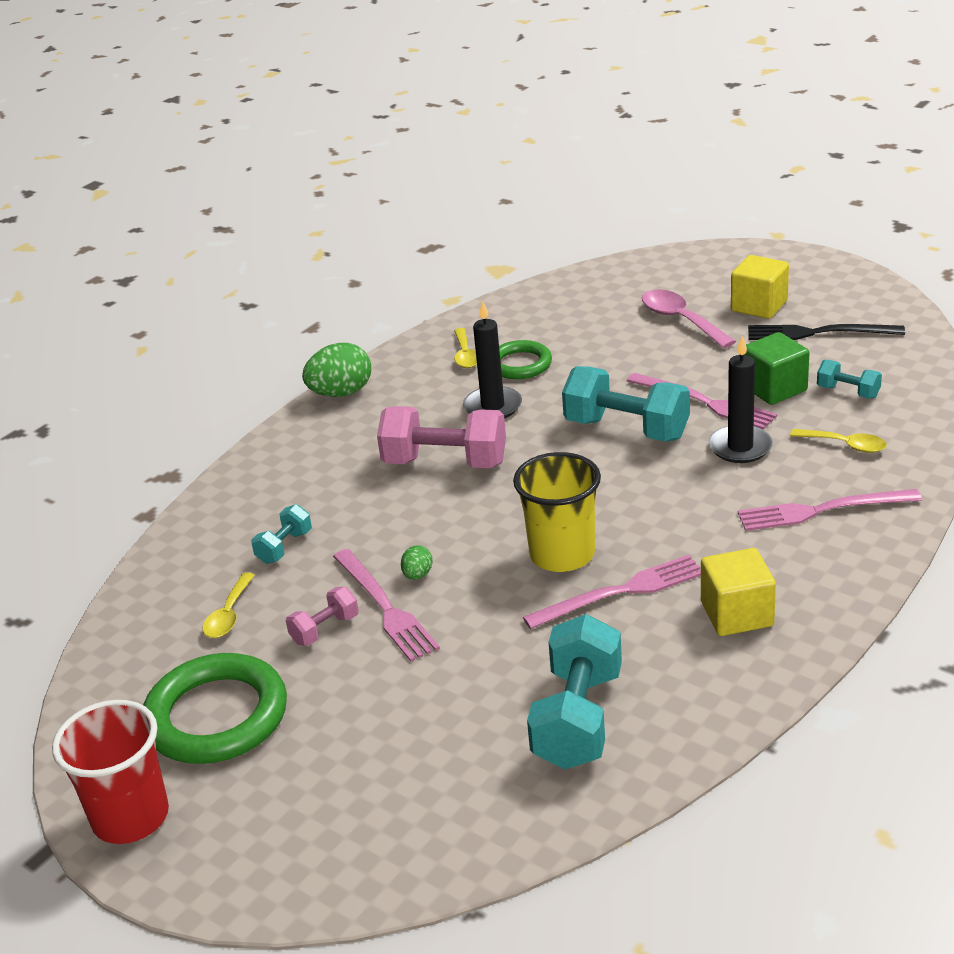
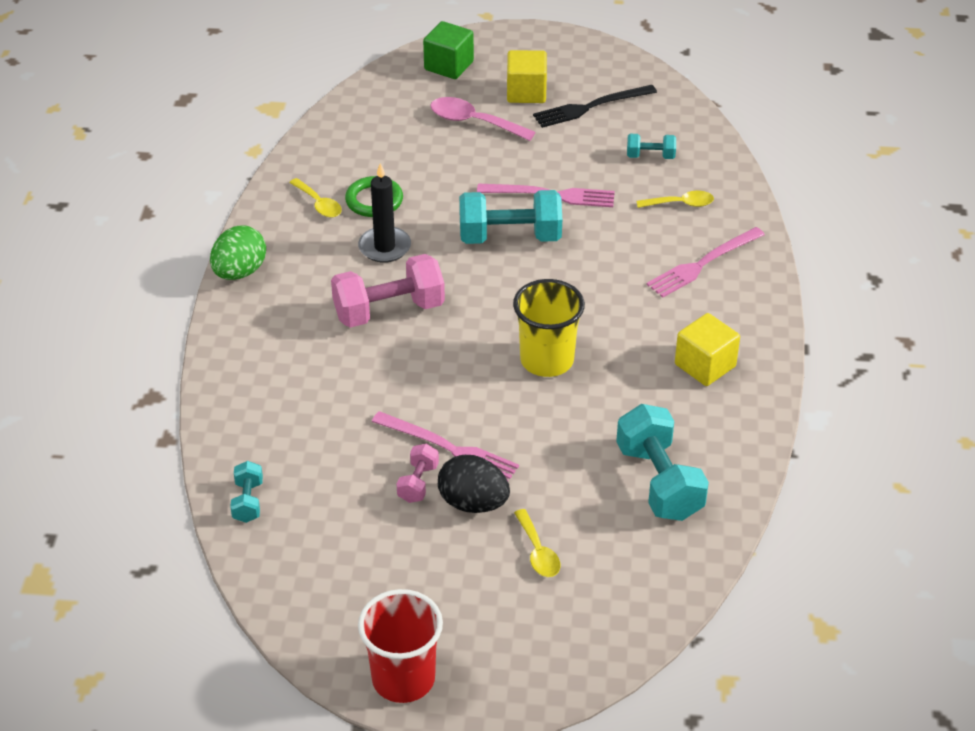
camera: 35 degrees left, 10 degrees up
green ring [143,653,287,764] -> none
yellow spoon [202,572,255,638] -> yellow spoon moved to [514,509,560,577]
turquoise dumbbell [251,504,312,564] -> turquoise dumbbell moved to [230,461,263,523]
green egg [401,545,433,580] -> none
pink fork [523,555,701,629] -> none
black candle [708,336,773,463] -> none
green cube [744,332,809,405] -> green cube moved to [423,21,474,79]
none -> black egg [438,455,510,513]

